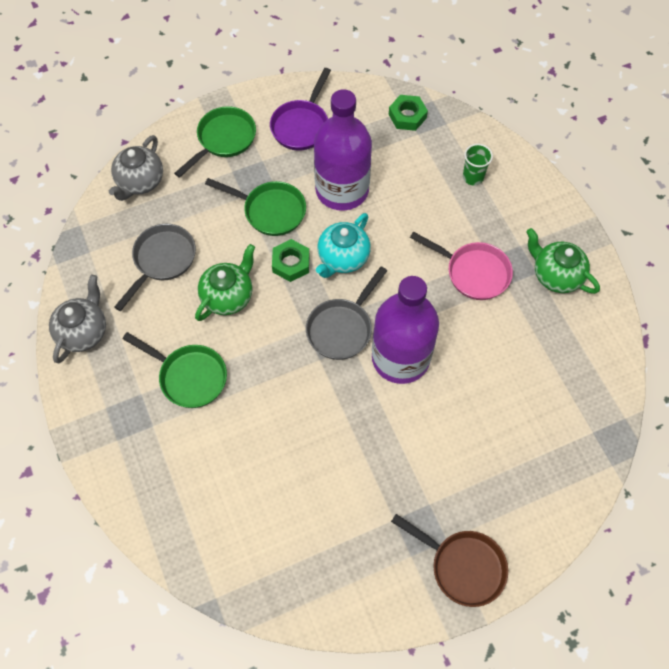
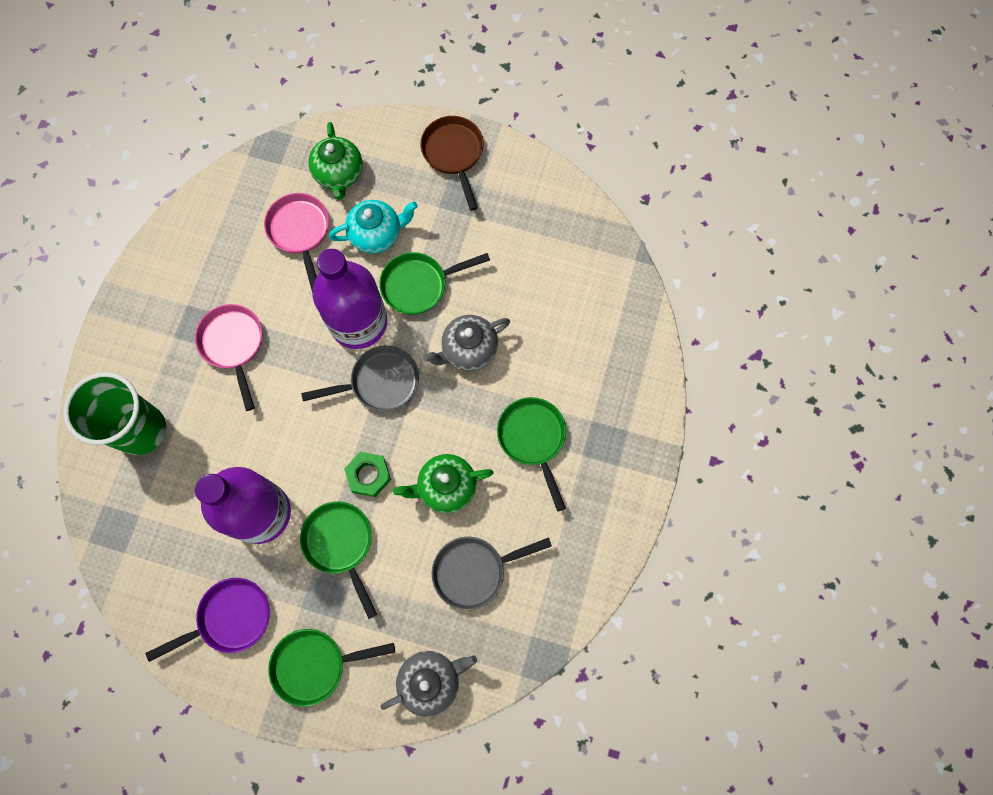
camera: 140 degrees left, 10 degrees up
grey teapot [49,275,106,364] -> grey teapot moved to [423,315,510,371]
turquoise teapot [316,213,371,278] -> turquoise teapot moved to [329,200,418,254]
green nut [389,95,428,131] -> none
green cup [463,144,493,186] -> green cup [63,372,166,455], size x2.17
green teapot [526,228,600,294] -> green teapot moved to [308,122,362,200]
none -> pink pan [264,193,329,290]
none -> green pan [379,252,490,315]

